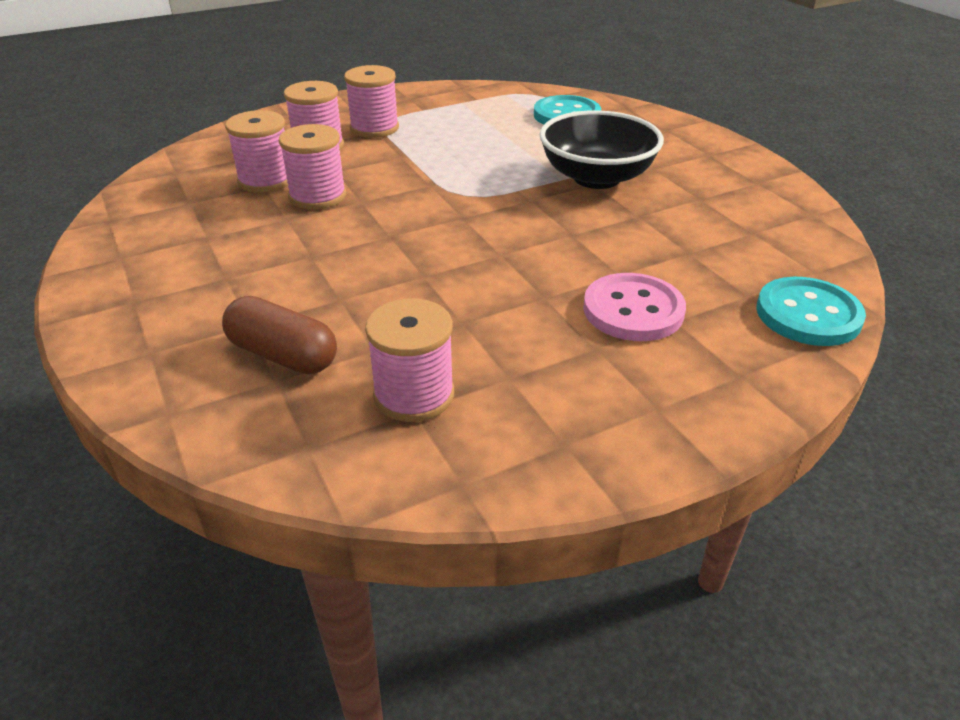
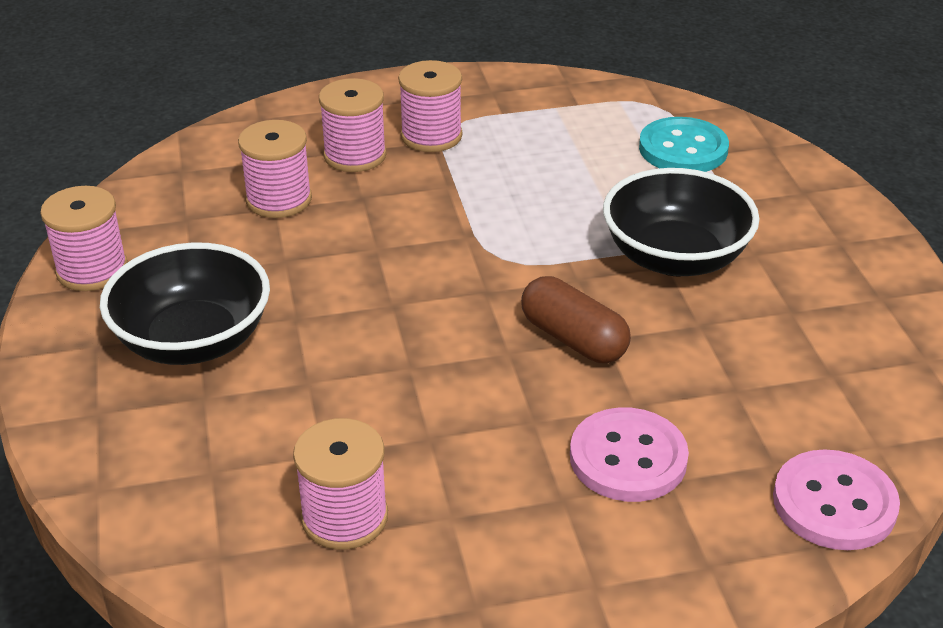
camera: 15 degrees right, 0 degrees up
brown capsule [222,296,337,374] -> brown capsule moved to [521,276,631,363]
pink spool [279,124,346,210] -> pink spool moved to [40,186,128,291]
turquoise button [756,277,866,346] -> pink button [773,449,900,550]
none -> black bowl [100,242,270,365]

